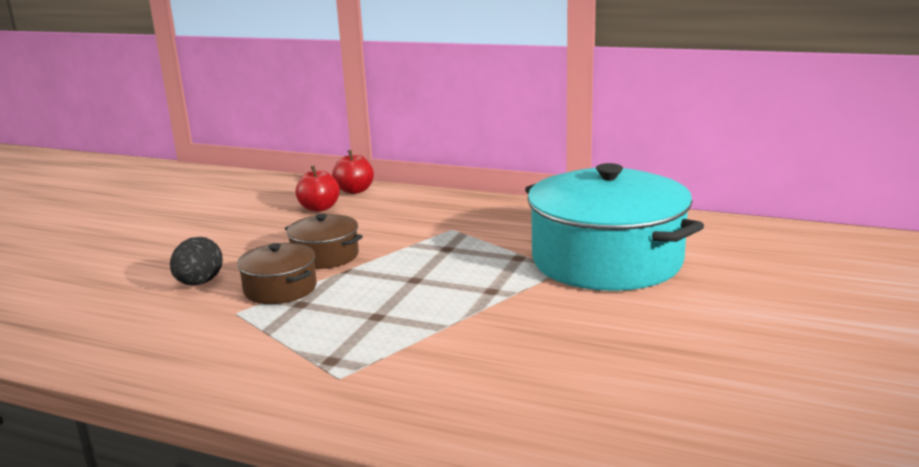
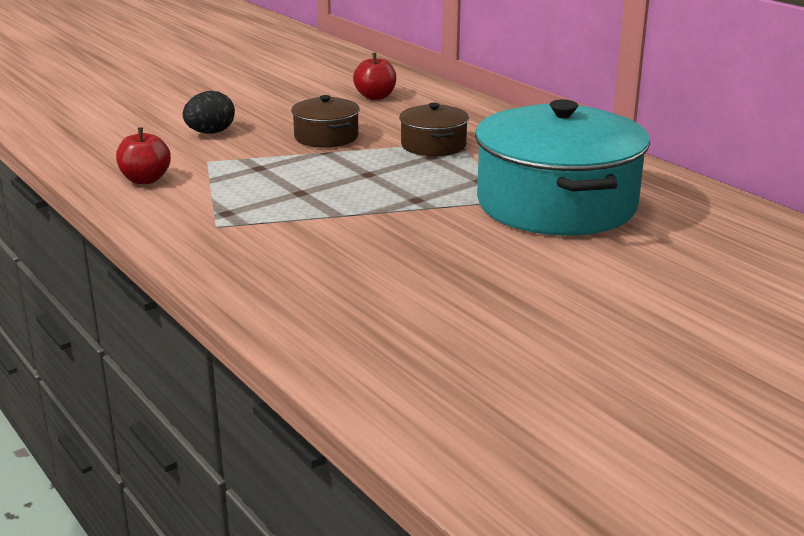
camera: 30 degrees right, 5 degrees up
brown pot [237,243,317,304] -> brown pot moved to [399,103,469,156]
red apple [332,150,374,194] -> red apple moved to [116,127,171,184]

